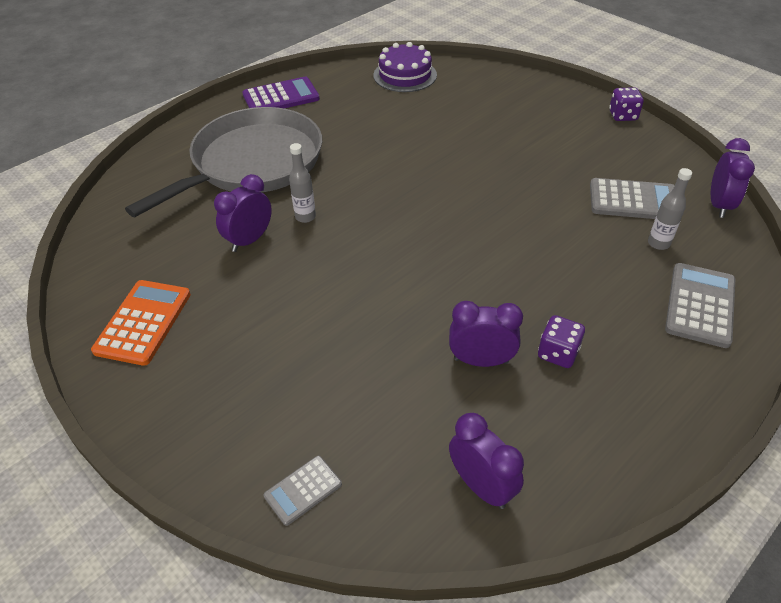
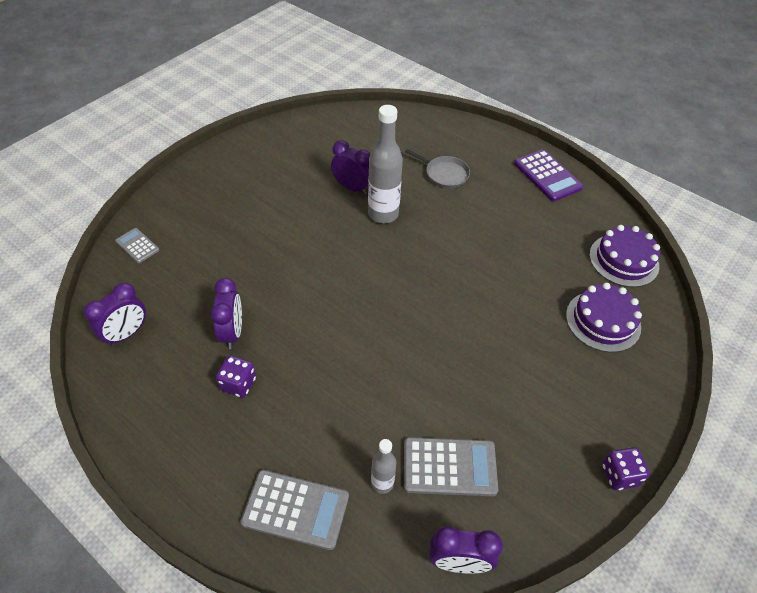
camera: 80 degrees right, 5 degrees up
orange calculator [91,280,191,366] -> none
grey pan [125,107,322,217] -> grey pan [405,149,470,188], size x0.40
grey bottle [289,143,316,223] -> grey bottle [368,105,403,223], size x1.84
grey calculator [590,178,675,219] -> grey calculator turned 90 degrees counterclockwise [404,437,498,496]
none -> purple cake [566,283,642,352]

